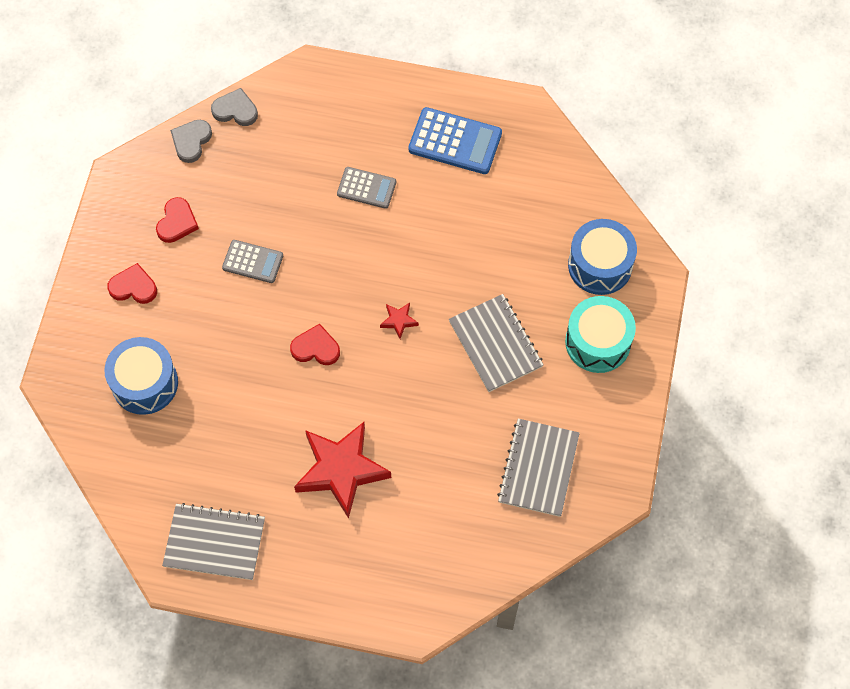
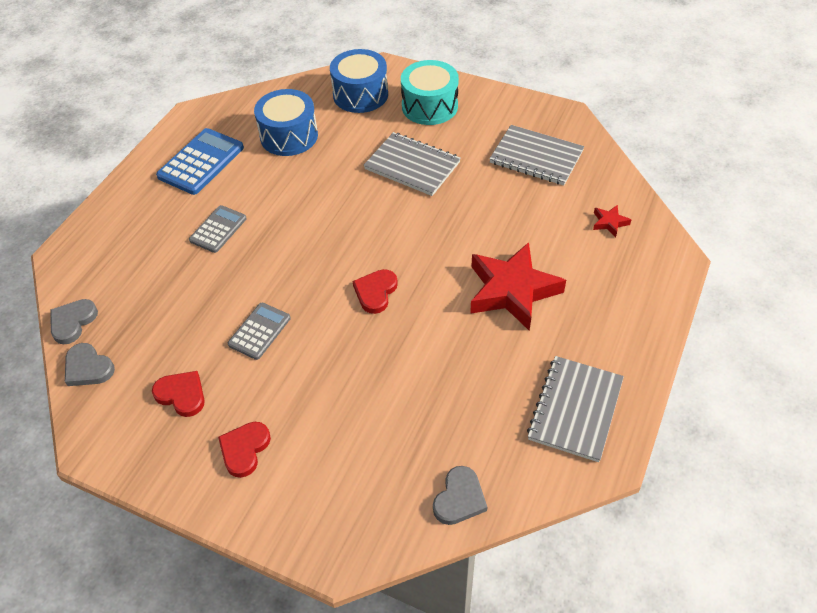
camera: 75 degrees left, 15 degrees down
blue drum [104,337,178,415] -> blue drum moved to [254,89,318,156]
red star [380,303,419,339] -> red star moved to [593,205,631,237]
grey notebook [449,294,544,392] -> grey notebook turned 45 degrees clockwise [364,132,461,196]
none -> grey heart [433,466,487,525]

